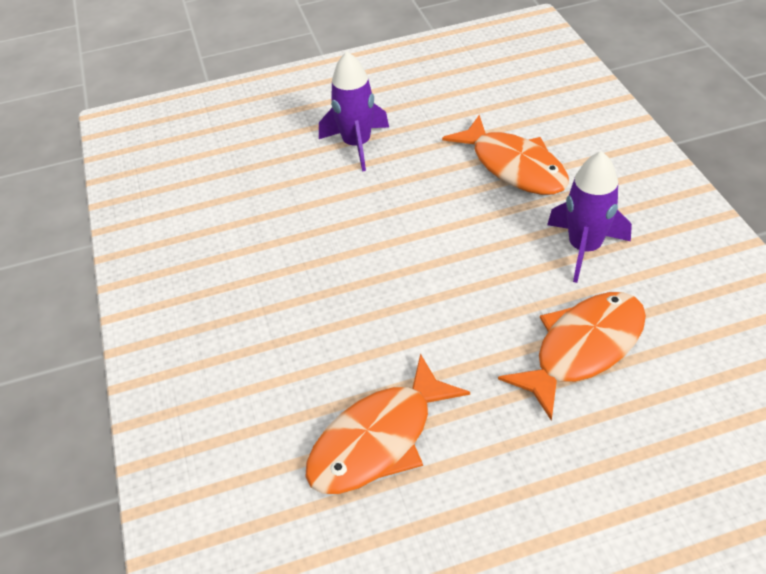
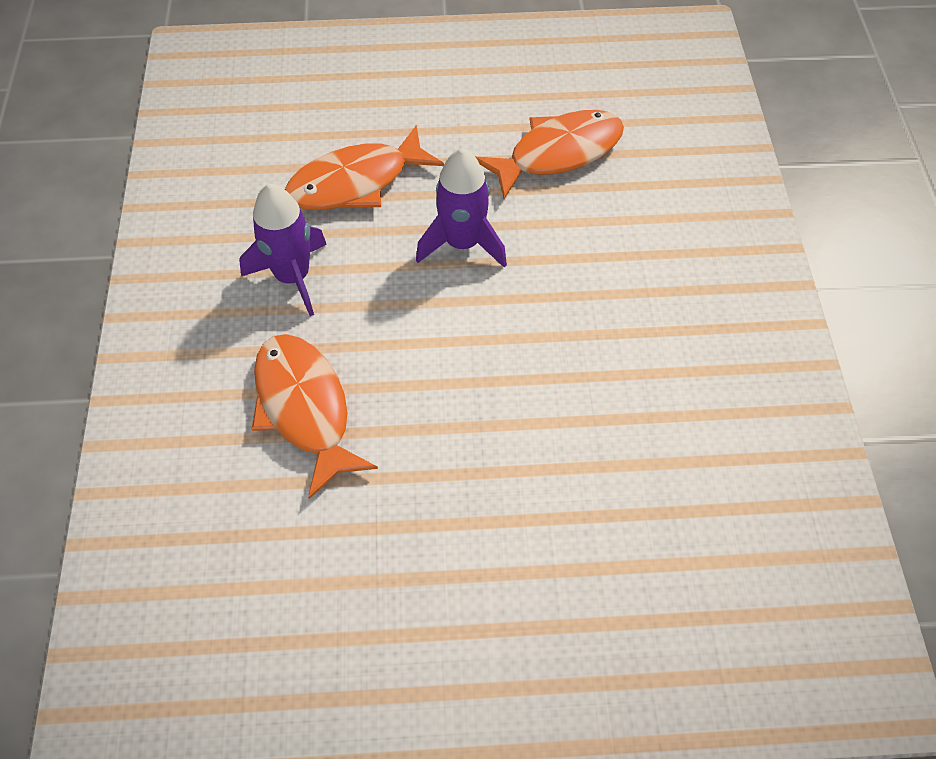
camera: 170 degrees left, 10 degrees up
purple rocket [319,52,389,171] -> purple rocket moved to [416,148,507,268]

